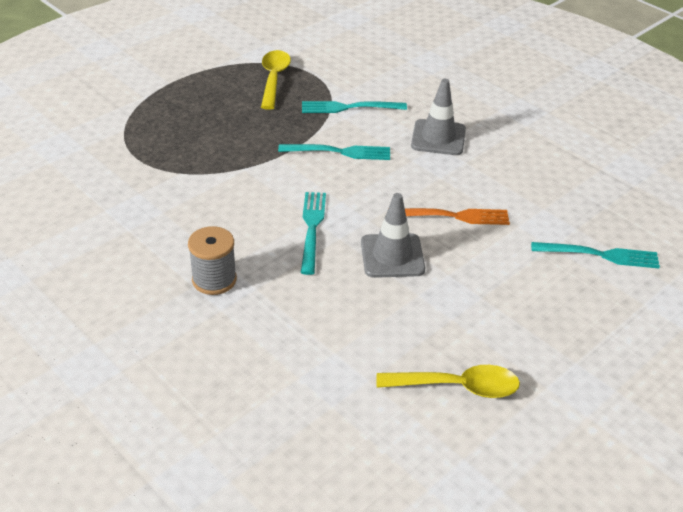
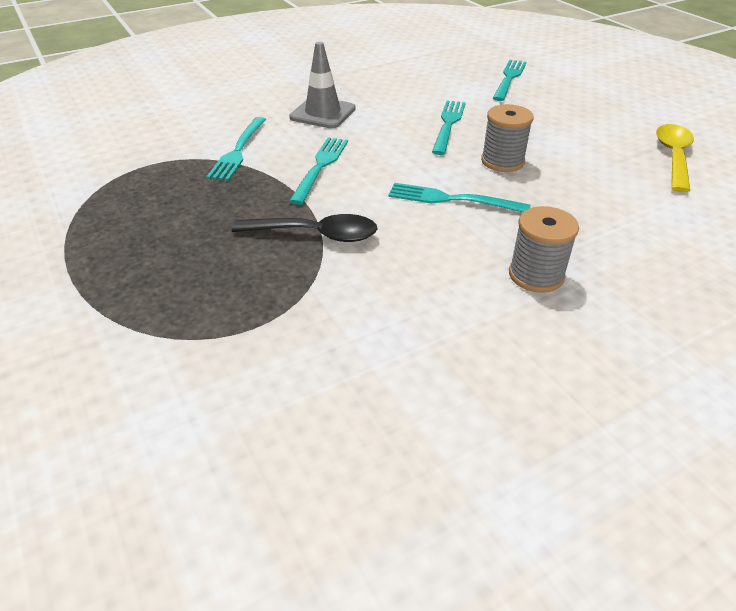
camera: 75 degrees left, 0 degrees up
yellow spoon [261,50,291,110] -> none
grey traffic cone [361,193,425,278] -> grey spool [481,104,534,172]
orange fork [405,208,510,225] -> turquoise fork [432,100,466,155]
none -> black spoon [232,214,377,242]

